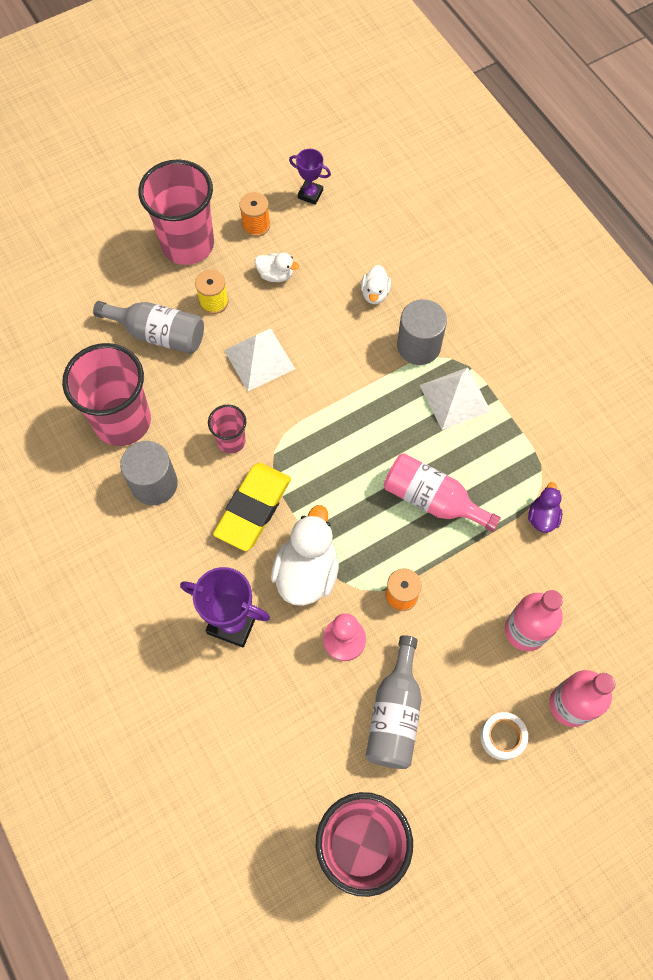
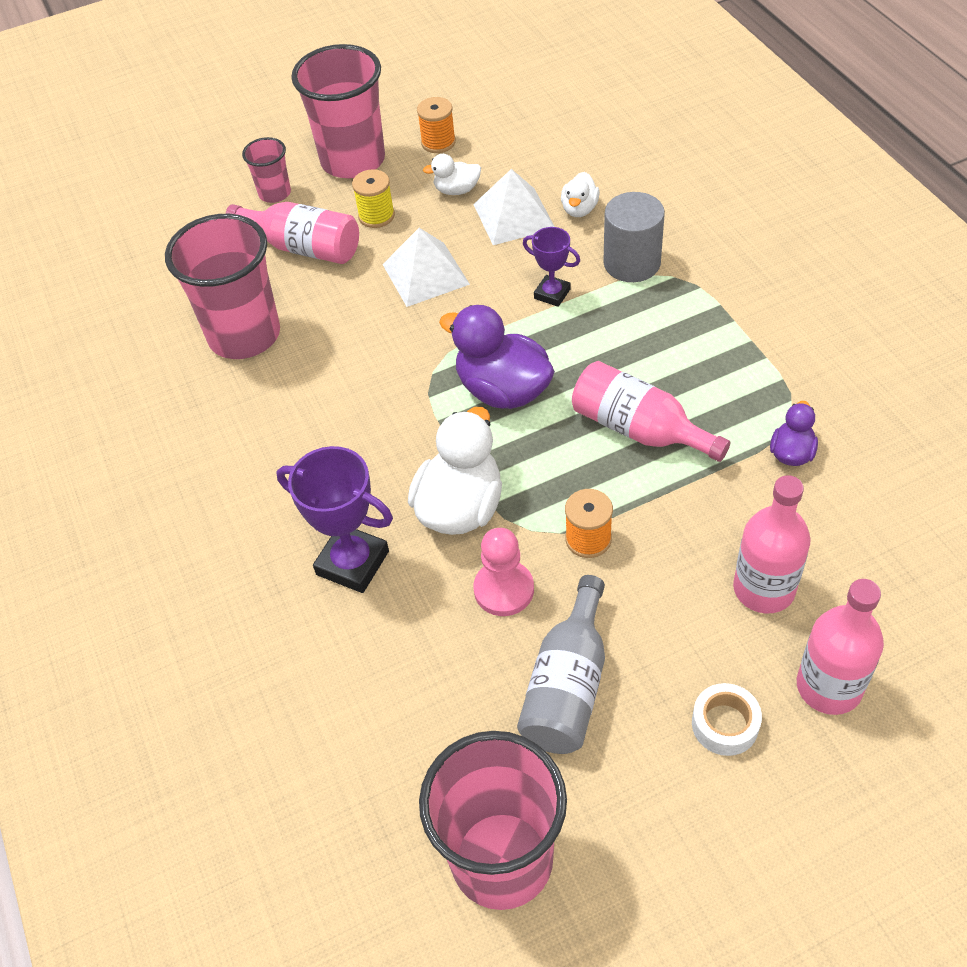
camera: 10 degrees right, 15 degrees down
grey bottle [93,301,204,354] -> pink bottle [226,202,359,264]
grey cylinder [120,441,178,505] -> none
pink cup [208,405,246,454] -> pink cup moved to [242,137,291,203]
yellow eraser [213,463,291,551] -> none
white duck [255,252,299,282] -> white duck turned 150 degrees clockwise [423,154,481,195]
purple trophy [289,149,331,205] -> purple trophy moved to [523,227,580,307]
white pyramid [420,367,491,430] -> white pyramid moved to [473,169,555,245]
none -> purple duck [439,305,555,409]

